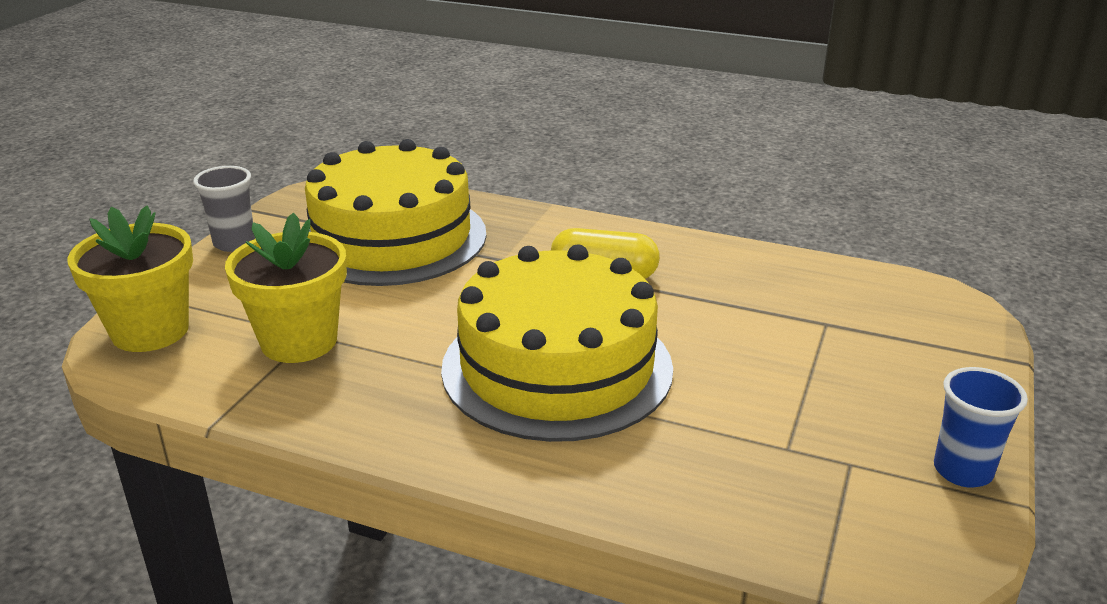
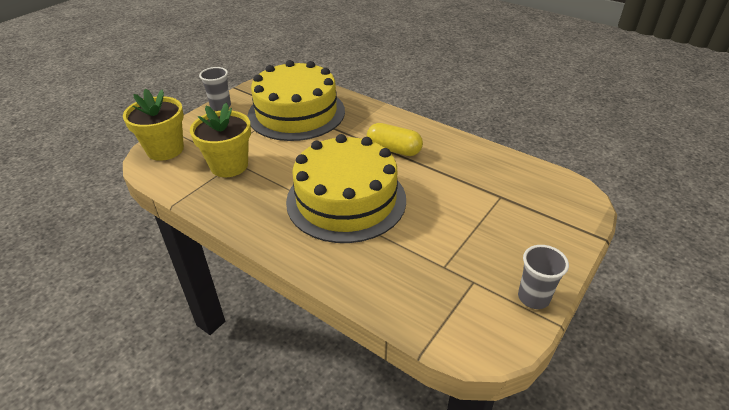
camera: 15 degrees right, 10 degrees up
blue cup [934,367,1028,488] -> grey cup [518,245,569,309]

